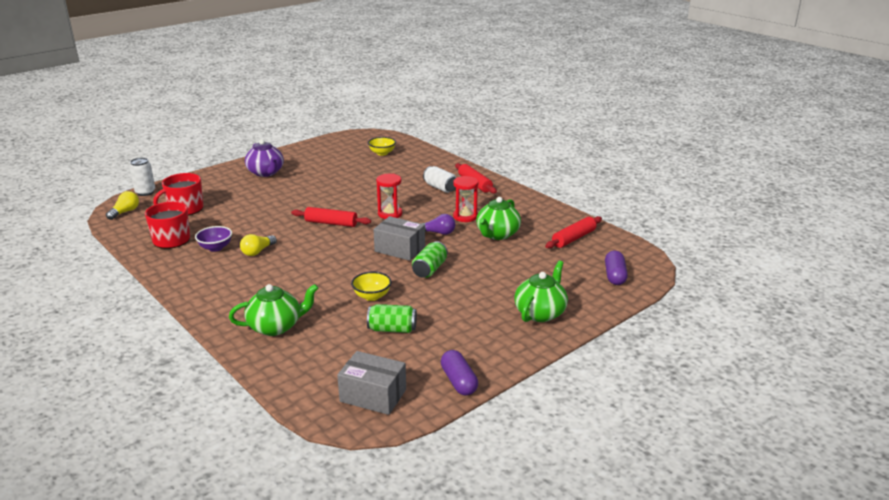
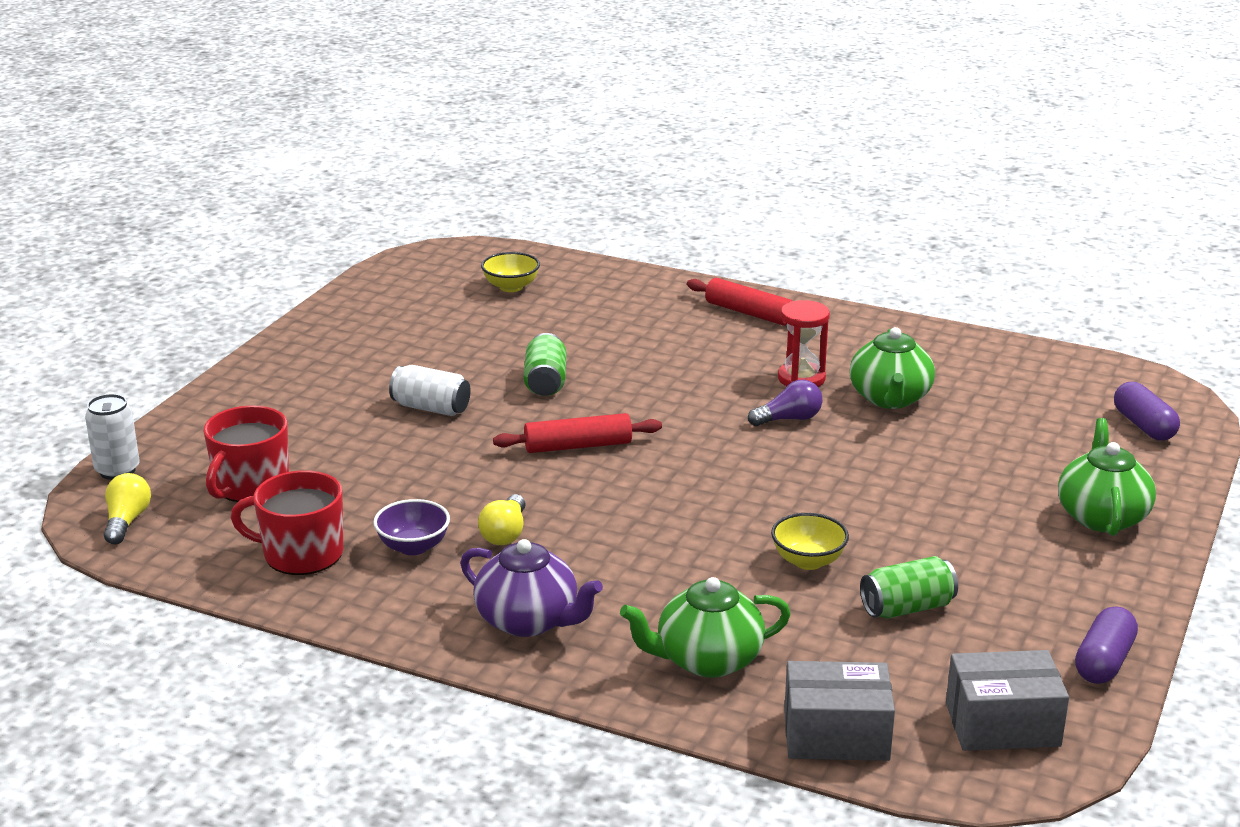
camera: 25 degrees left, 0 degrees up
green teapot [229,284,318,336] -> green teapot turned 150 degrees counterclockwise [620,577,791,678]
purple teapot [245,139,284,177] -> purple teapot moved to [460,539,603,637]
grey box [373,216,425,261] -> grey box moved to [784,661,895,761]
red hourglass [376,174,402,219] -> none
green can [412,241,448,278] -> green can moved to [524,333,567,396]
white can [423,166,456,193] -> white can moved to [389,365,471,416]
purple capsule [441,350,478,396] -> purple capsule turned 75 degrees clockwise [1075,606,1138,684]
red rolling pin [545,216,602,249] -> none

